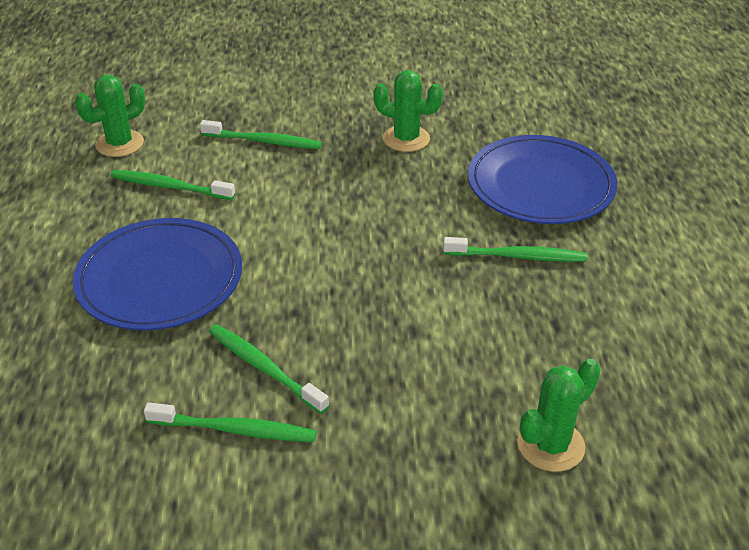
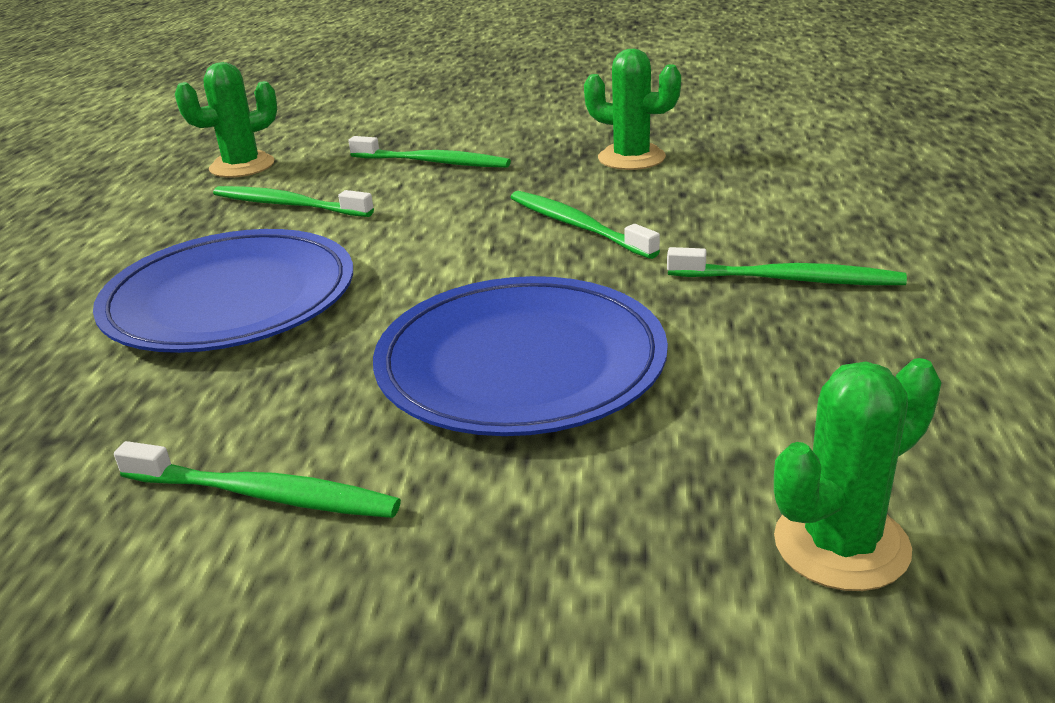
camera: 10 degrees right, 10 degrees down
green toothbrush [209,324,329,414] -> green toothbrush moved to [510,191,660,259]
blue plate [468,135,617,224] -> blue plate moved to [373,276,668,436]

